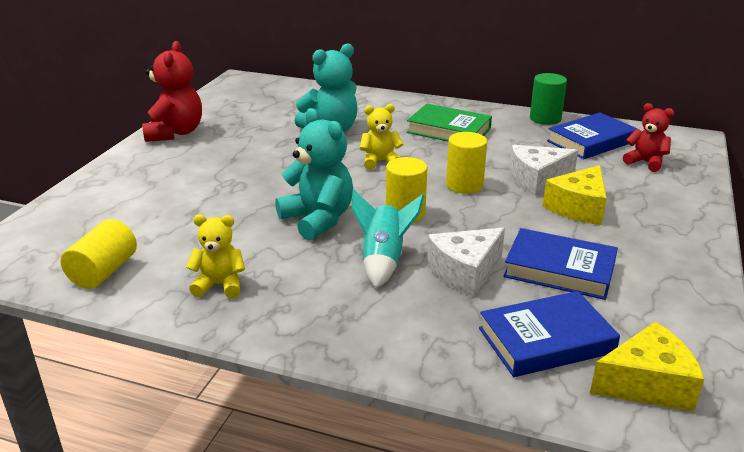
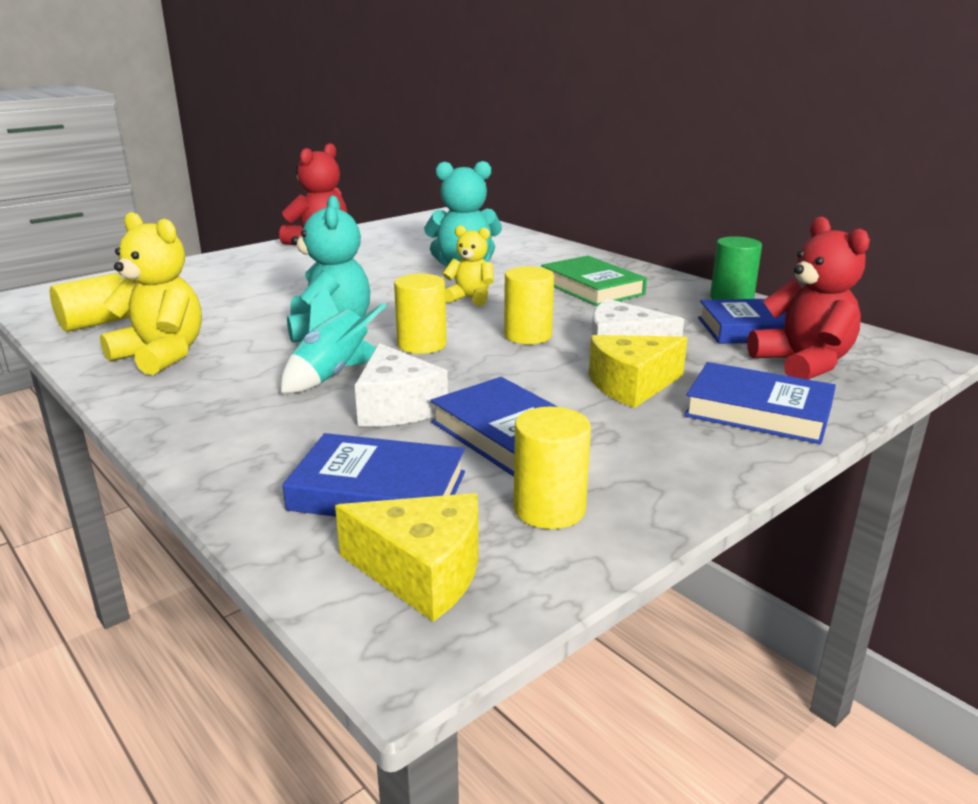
camera: 30 degrees right, 5 degrees down
yellow teddy bear [186,214,245,298] -> yellow teddy bear [100,212,202,375], size x1.63
white cheese [427,228,505,297] -> white cheese turned 105 degrees counterclockwise [355,343,448,427]
red teddy bear [623,103,674,172] -> red teddy bear [747,216,870,380], size x1.63
none -> yellow cylinder [514,407,591,529]
none -> blue book [684,362,836,444]

